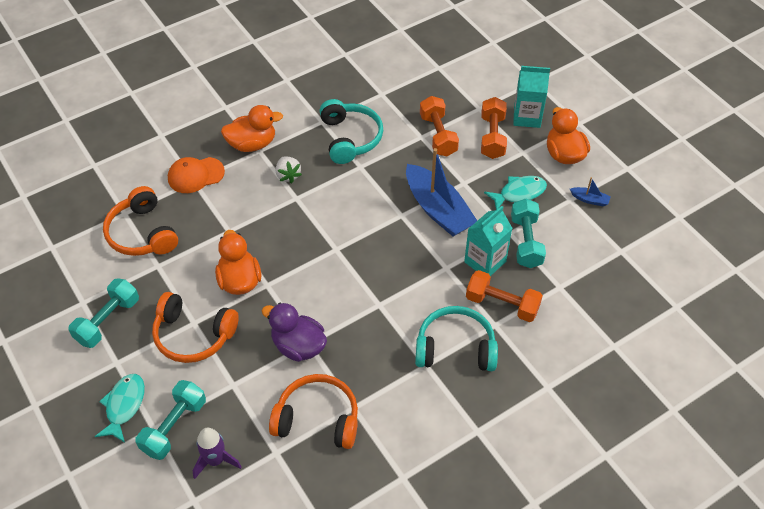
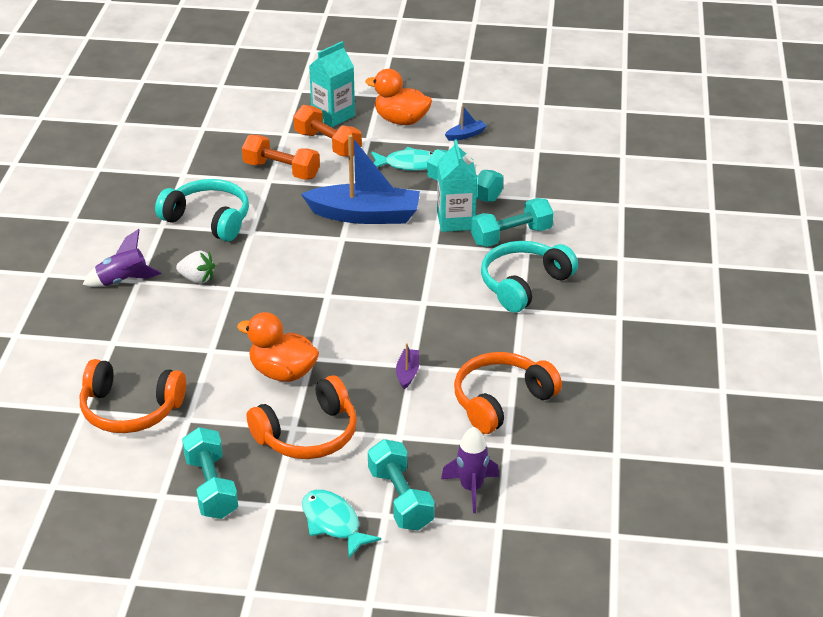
camera: 50 degrees left, 15 degrees down
orange cap [168,157,225,193] -> none
orange duck [221,105,283,152] -> purple rocket [83,229,162,287]
purple duck [262,303,327,362] -> purple boat [396,343,419,389]
orange dumbbell [466,270,543,322] -> turquoise dumbbell [471,198,554,247]
turquoise fish [484,176,547,210] -> turquoise fish turned 75 degrees clockwise [371,147,433,171]

